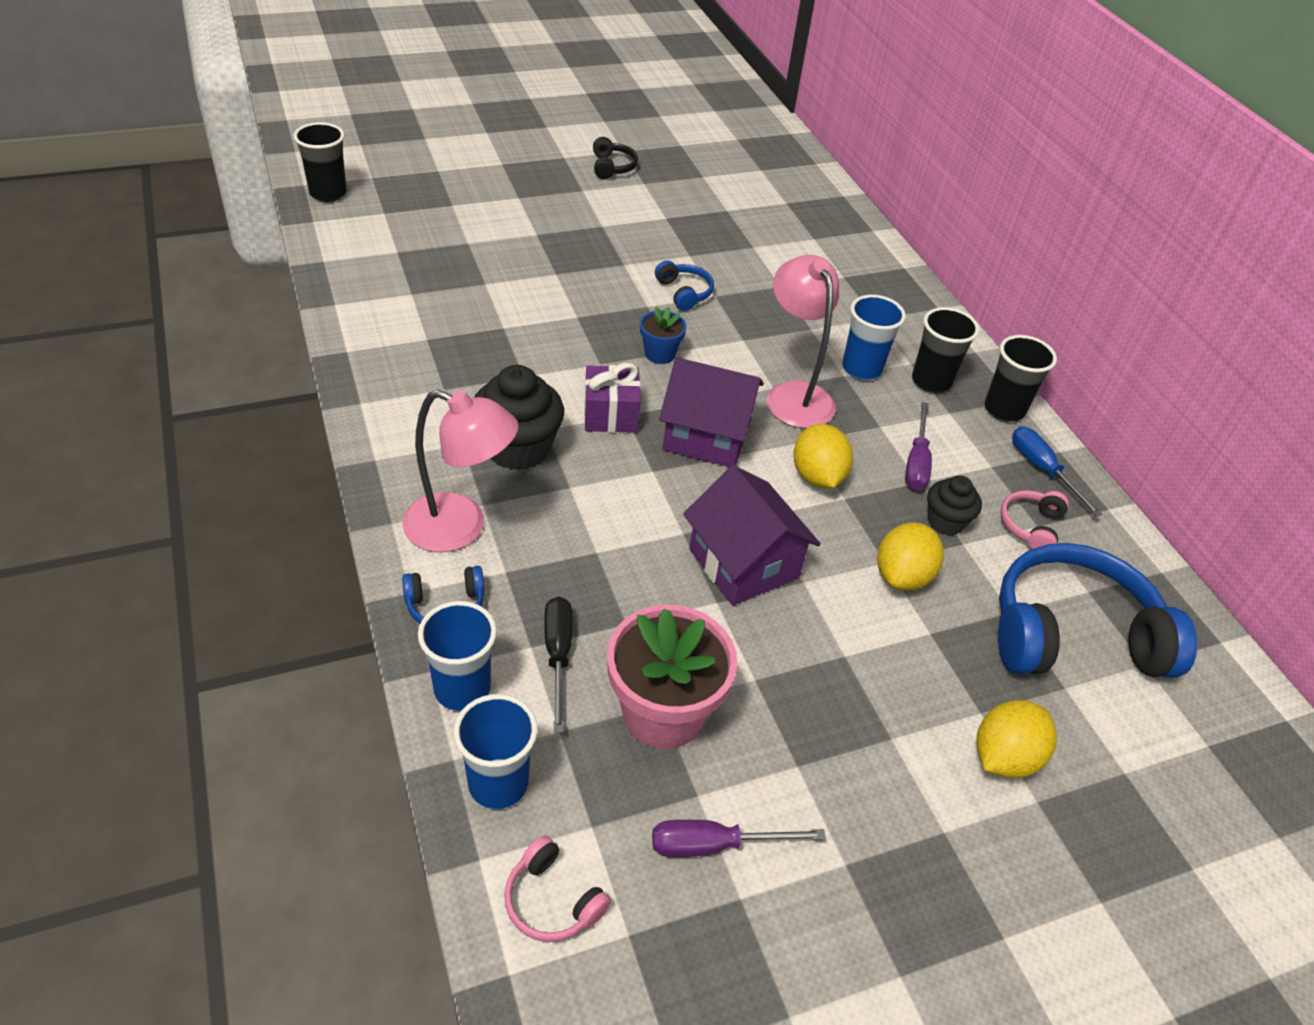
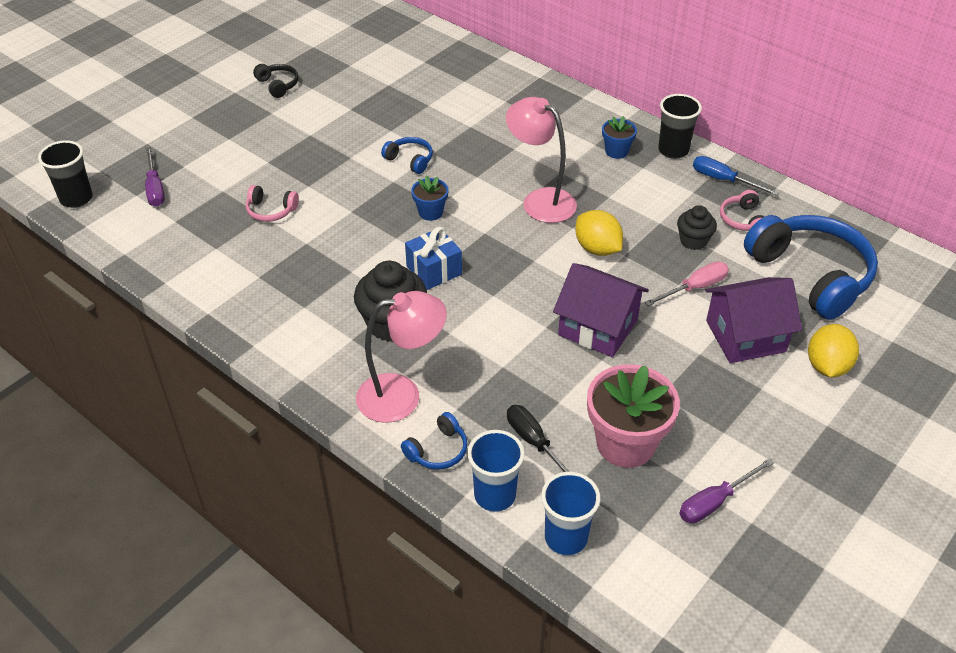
camera: 25 degrees left, 0 degrees up
pink headphones [504,835,611,942] -> pink headphones moved to [246,185,299,222]
purple gift [584,363,641,433] -> blue gift [405,227,462,290]
purple house [659,357,764,467] -> purple house moved to [705,277,802,363]
blue cup [842,295,906,380] -> none
yellow lemon [877,522,943,591] -> pink screwdriver [644,261,729,306]
purple screwdriver [905,402,932,490] -> purple screwdriver moved to [145,147,165,207]
black cup [912,307,979,393] -> blue flower pot [602,116,637,159]
blue headphones [998,543,1197,678] -> blue headphones turned 90 degrees clockwise [744,215,878,320]

